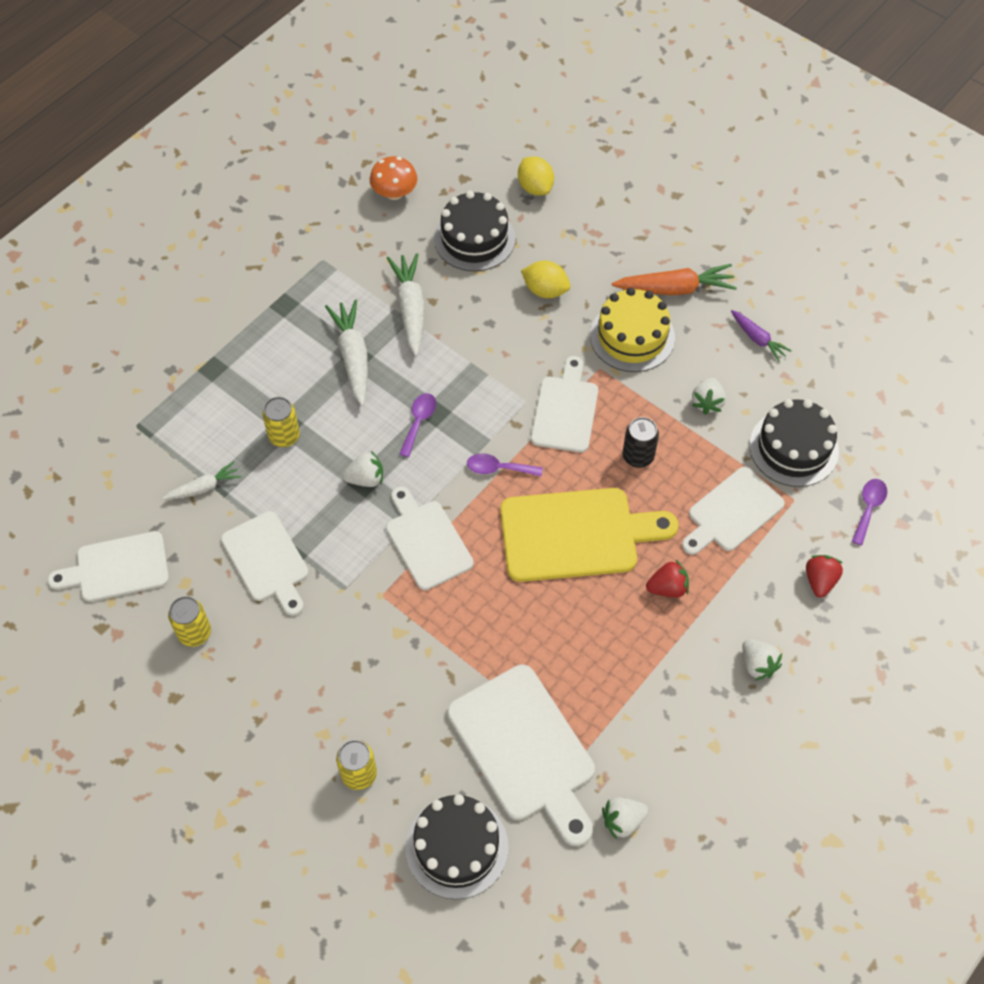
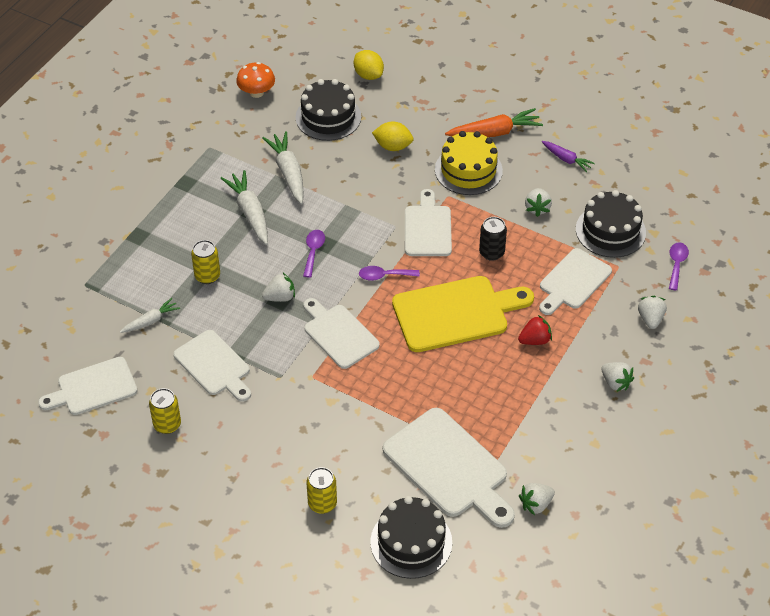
camera: 10 degrees left, 10 degrees down
red strawberry [806,555,843,598] -> white strawberry [638,296,667,329]

